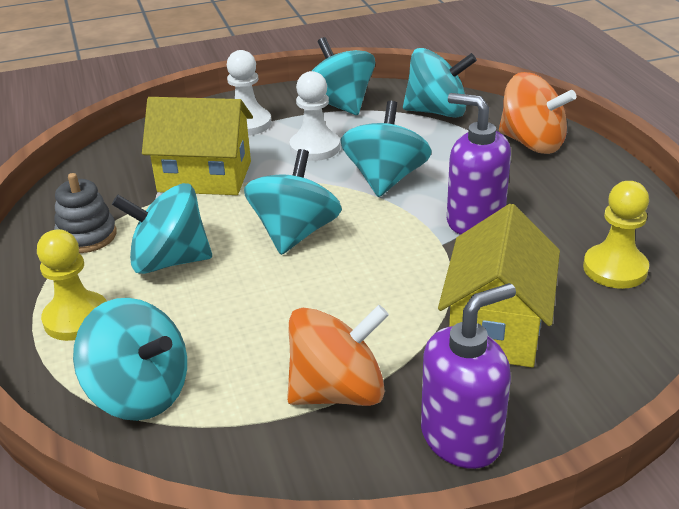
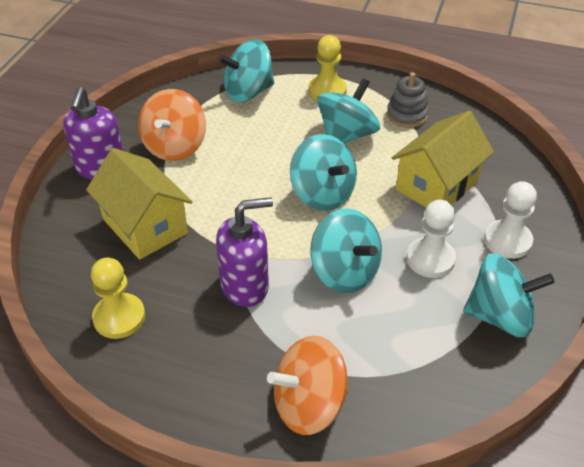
camera: 125 degrees right, 10 degrees up
turquoise spinning top [403,48,477,118] -> none

